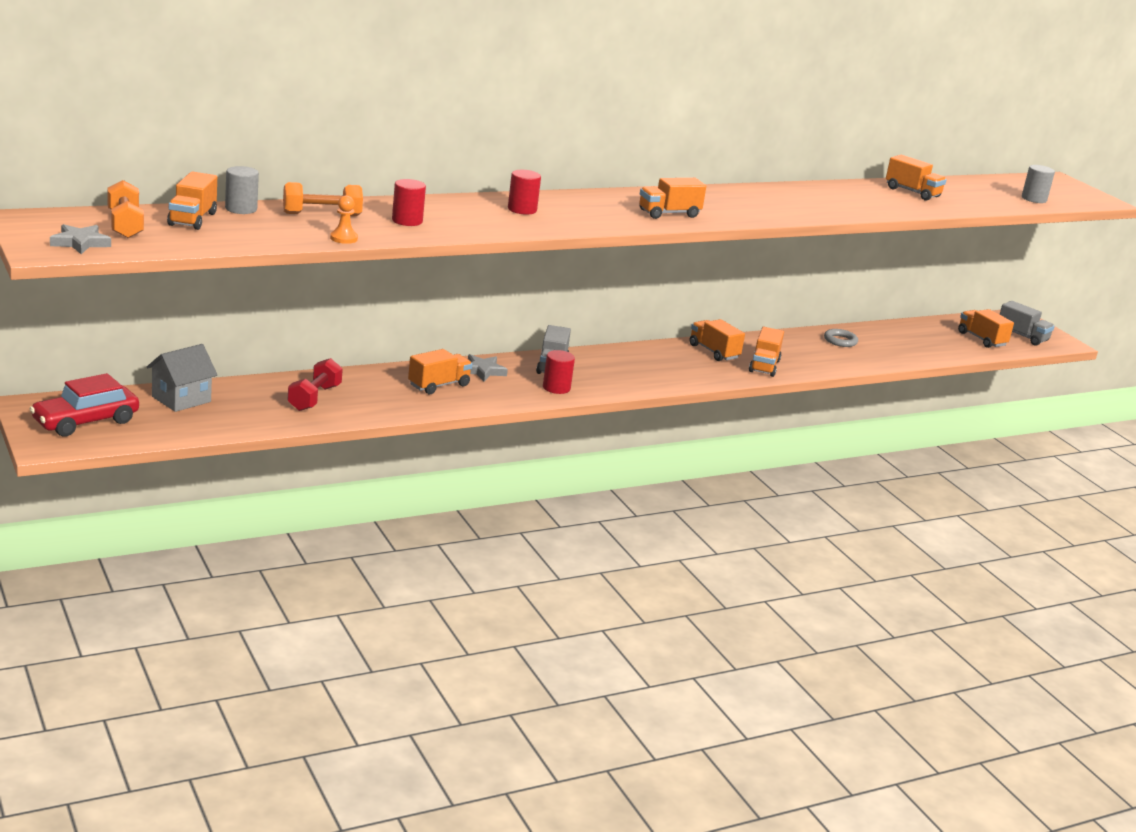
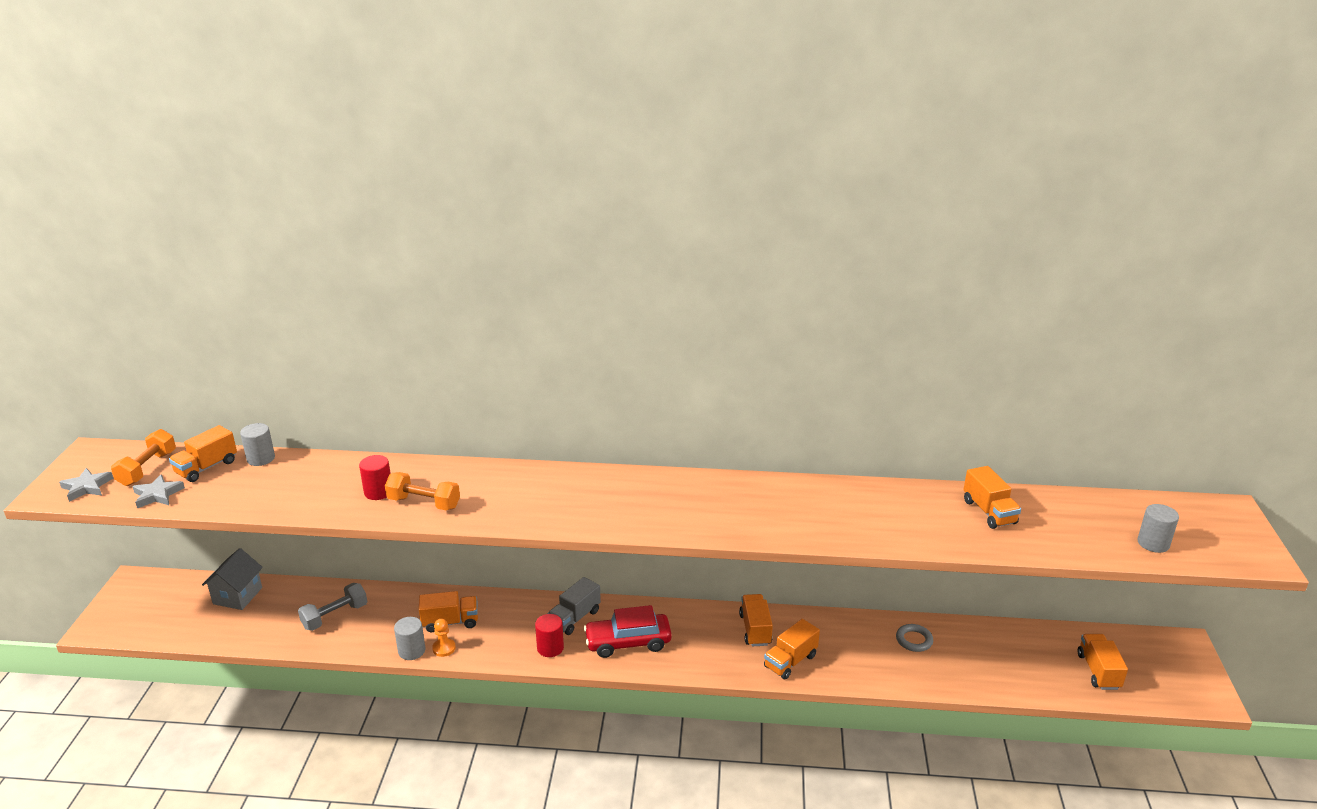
camera: 35 degrees right, 5 degrees up
red car [30,373,139,437] -> red car moved to [584,605,672,658]
grey house [147,344,217,412] -> grey house turned 60 degrees counterclockwise [202,548,263,610]
orange dumbbell [283,182,363,216] -> orange dumbbell moved to [385,472,460,510]
red dumbbell [287,358,343,411] -> grey dumbbell [298,583,367,631]
orange pawn [330,195,358,244] -> orange pawn moved to [432,619,456,657]
grey star [468,354,508,381] -> grey star moved to [132,474,185,509]
red cylinder [508,170,541,215] -> none
orange truck [639,178,706,219] -> none
grey truck [1000,301,1055,346] -> none
none -> grey cylinder [394,617,425,660]

